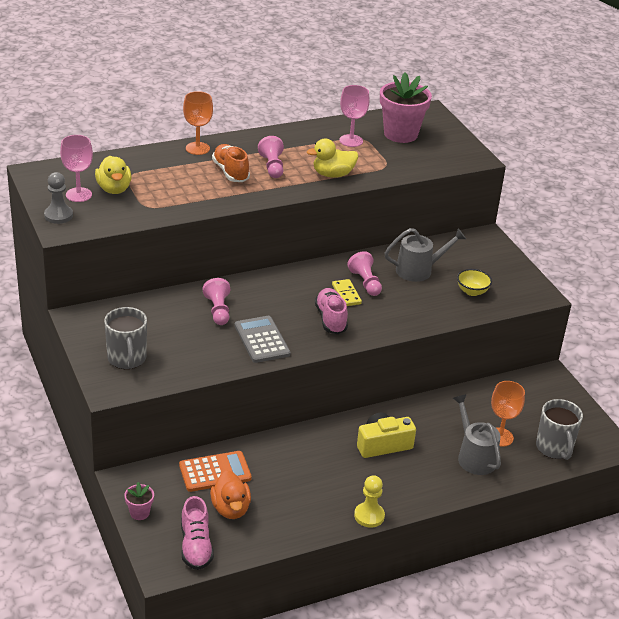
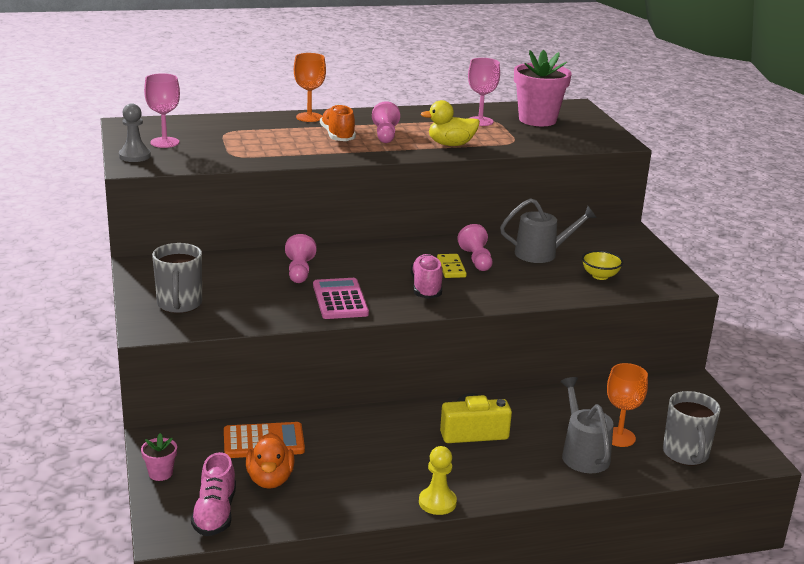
camera: 10 degrees right, 10 degrees down
yellow duck [95,156,132,194] -> none
grey calculator [235,316,290,363] -> pink calculator [313,278,369,319]

